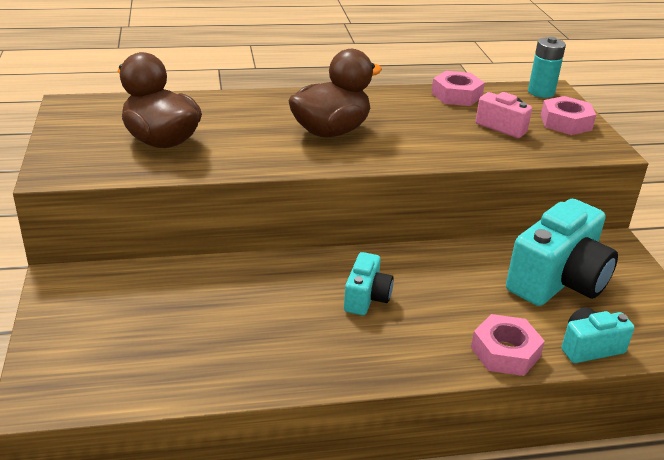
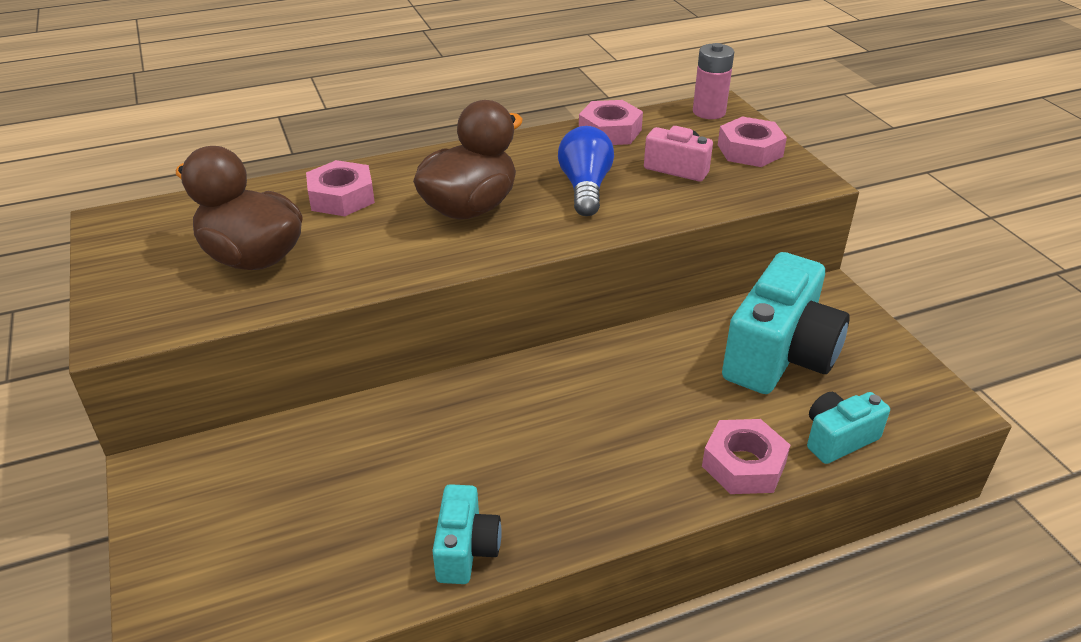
camera: 10 degrees left, 5 degrees up
turquoise camera [344,252,394,315] -> turquoise camera moved to [432,484,502,584]
turquoise battery [528,37,566,98] -> pink battery [693,43,734,119]
none -> pink nut [306,160,375,216]
none -> blue light bulb [558,126,614,216]

